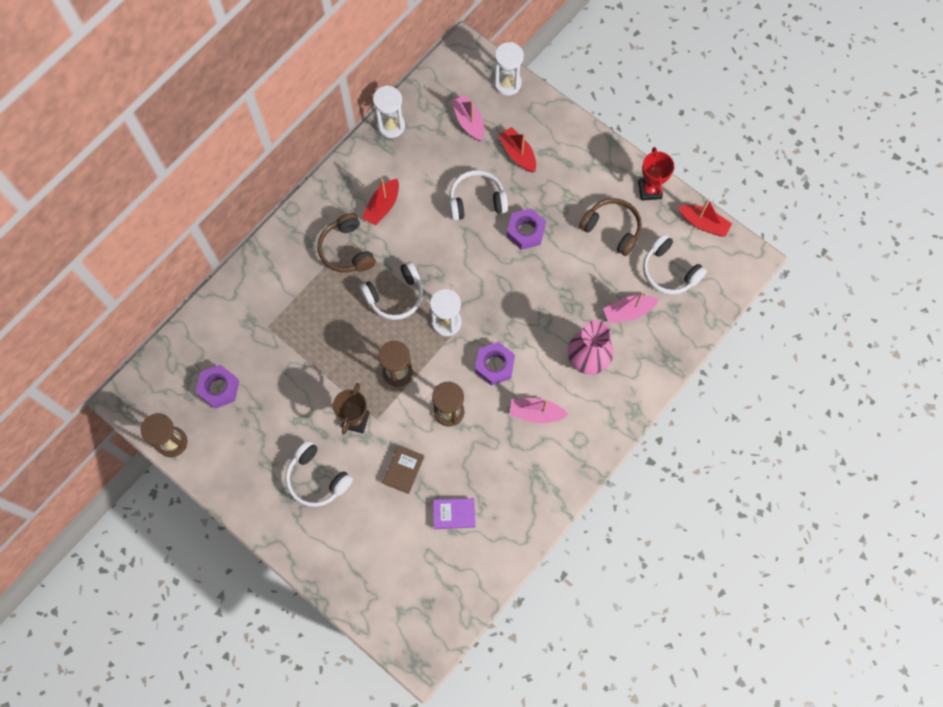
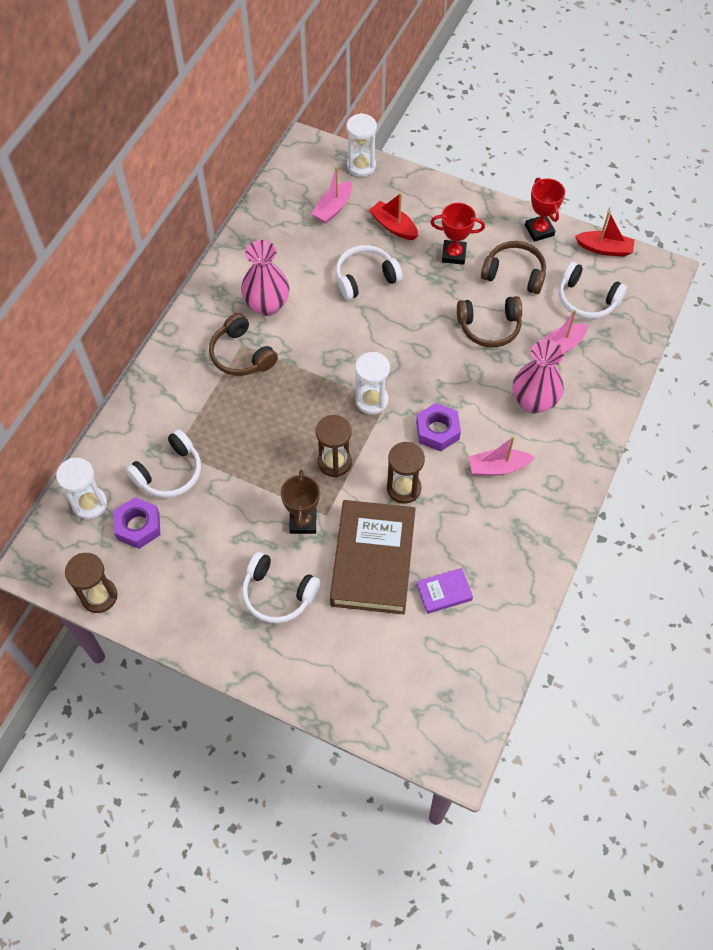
camera: 15 degrees left, 10 degrees down
white headphones [360,261,423,320] -> white headphones moved to [126,429,201,498]
red boat [362,178,399,225] -> pink vase [241,240,290,316]
white hourglass [373,85,405,138] -> white hourglass moved to [56,458,107,519]
brown book [383,445,424,494] -> brown book [330,500,416,614], size x2.27
pink boat [452,95,484,141] -> pink boat turned 105 degrees counterclockwise [312,167,352,223]
purple nut [507,208,546,250] -> none
none -> red trophy [430,203,485,265]
none -> brown headphones [457,296,522,347]

